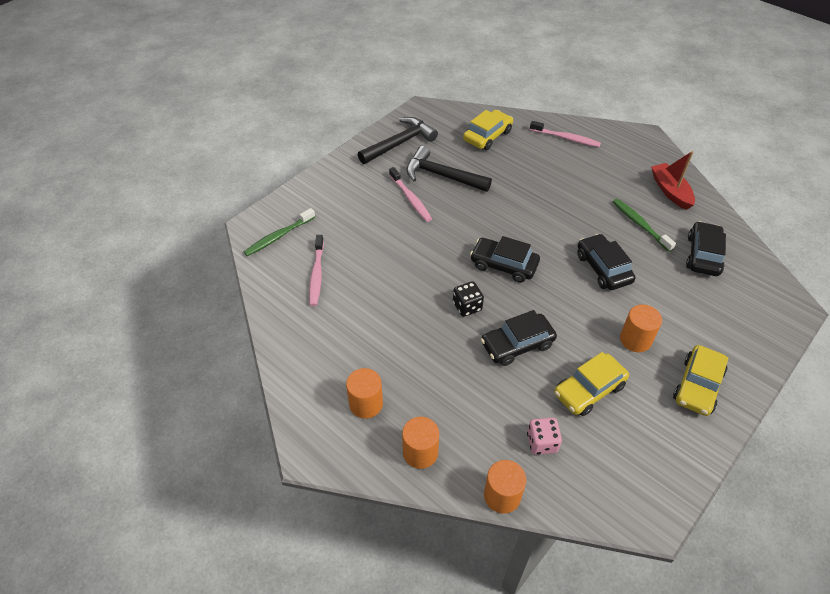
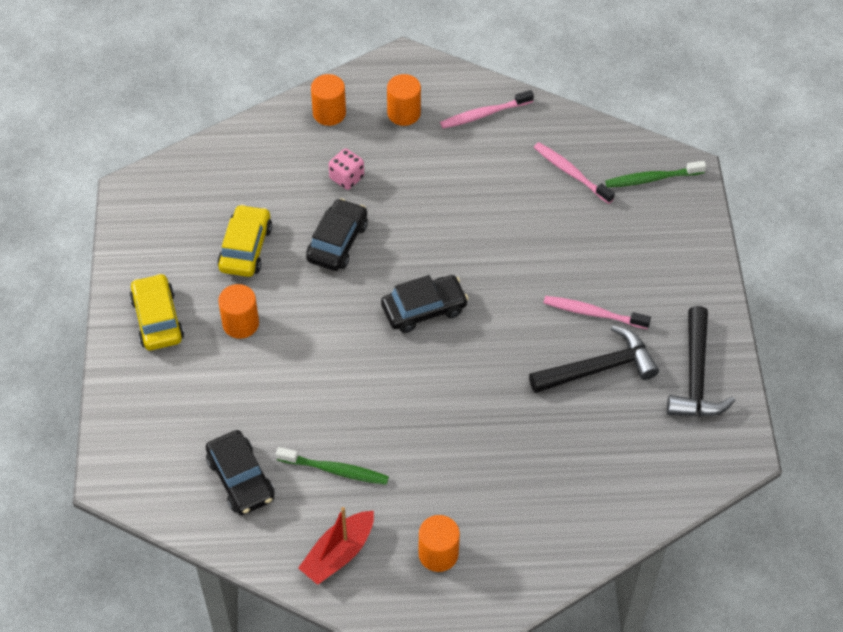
camera: 135 degrees right, 5 degrees up
green toothbrush [244,208,315,256] -> green toothbrush turned 105 degrees counterclockwise [606,161,706,188]
black dice [453,281,484,317] -> none
yellow car [463,110,513,150] -> none
orange cylinder [484,460,526,514] -> orange cylinder moved to [419,515,460,572]
pink dice [527,418,562,455] -> pink dice moved to [329,149,364,190]
pink toothbrush [530,121,601,147] -> pink toothbrush moved to [440,90,534,129]
black car [577,234,636,290] -> none
red boat [651,151,695,210] -> red boat turned 105 degrees clockwise [298,507,374,585]

